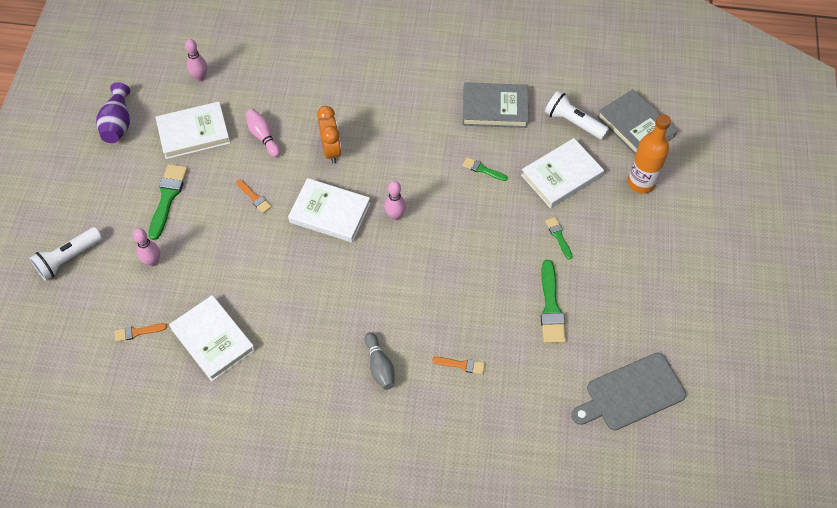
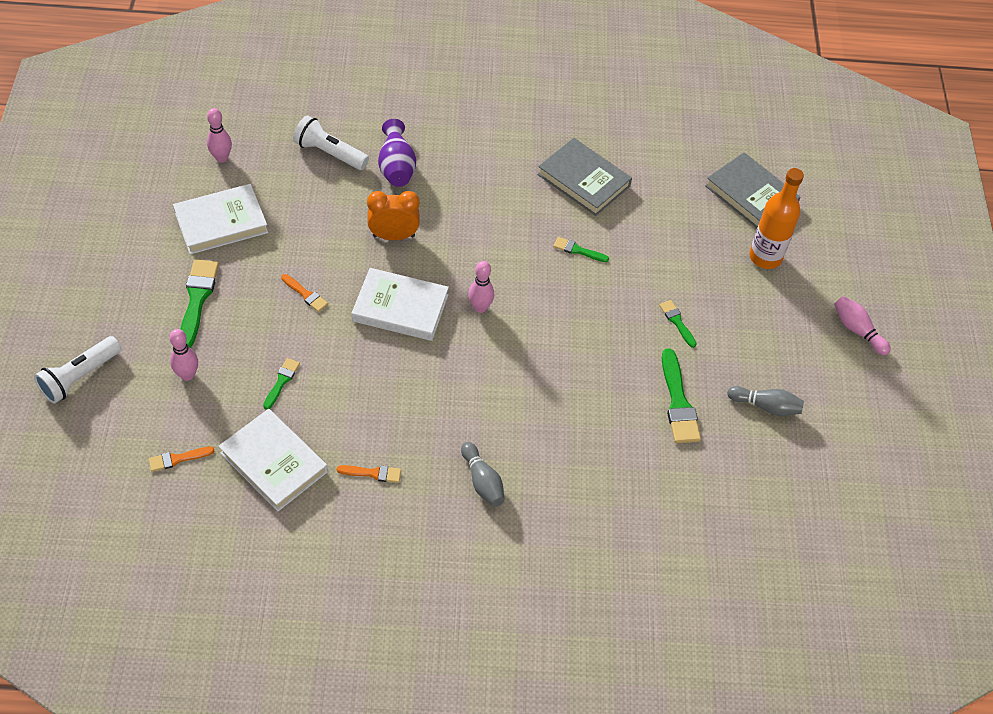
camera: 10 degrees left, 5 degrees down
purple vase [96,82,130,143] -> purple vase moved to [378,119,416,187]
pink bowling pin [246,109,280,157] -> pink bowling pin moved to [834,296,891,355]
orange clock [317,106,342,164] -> orange clock turned 75 degrees counterclockwise [367,191,420,240]
orange brush [432,357,485,374] -> orange brush moved to [337,465,401,483]
grey book [463,82,528,128] -> grey book turned 45 degrees clockwise [537,138,632,216]
white book [521,138,604,208] -> none
white flashlight [545,91,609,140] -> white flashlight moved to [293,115,369,170]
grey cutting board [571,353,686,430] -> none
none -> green brush [263,358,300,410]
none -> grey bowling pin [727,386,804,416]

